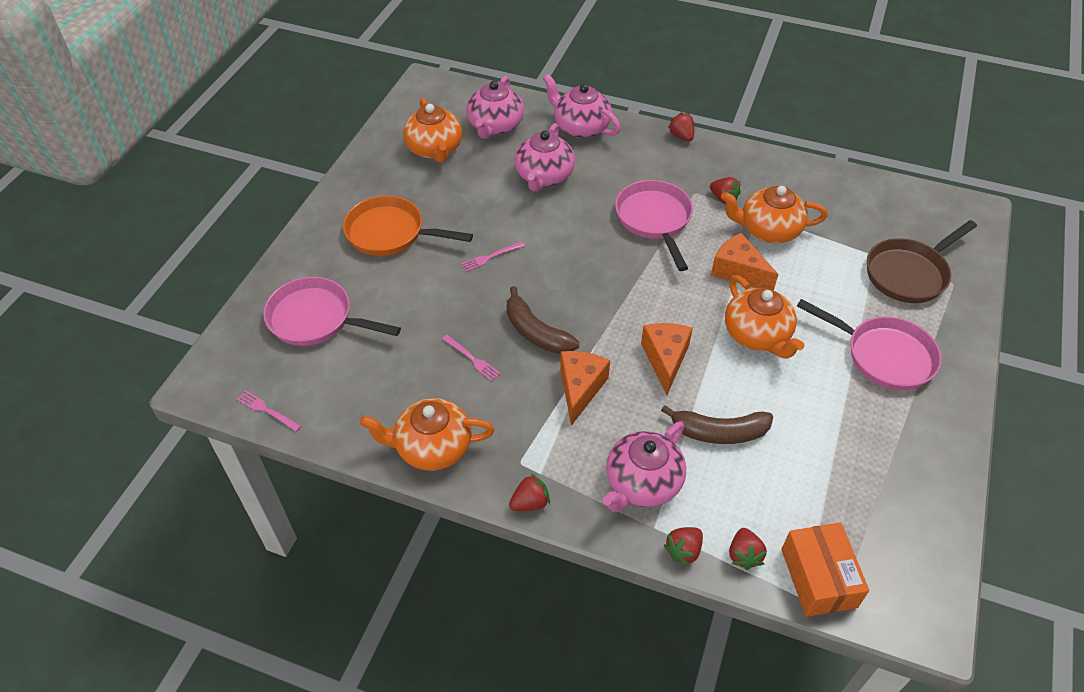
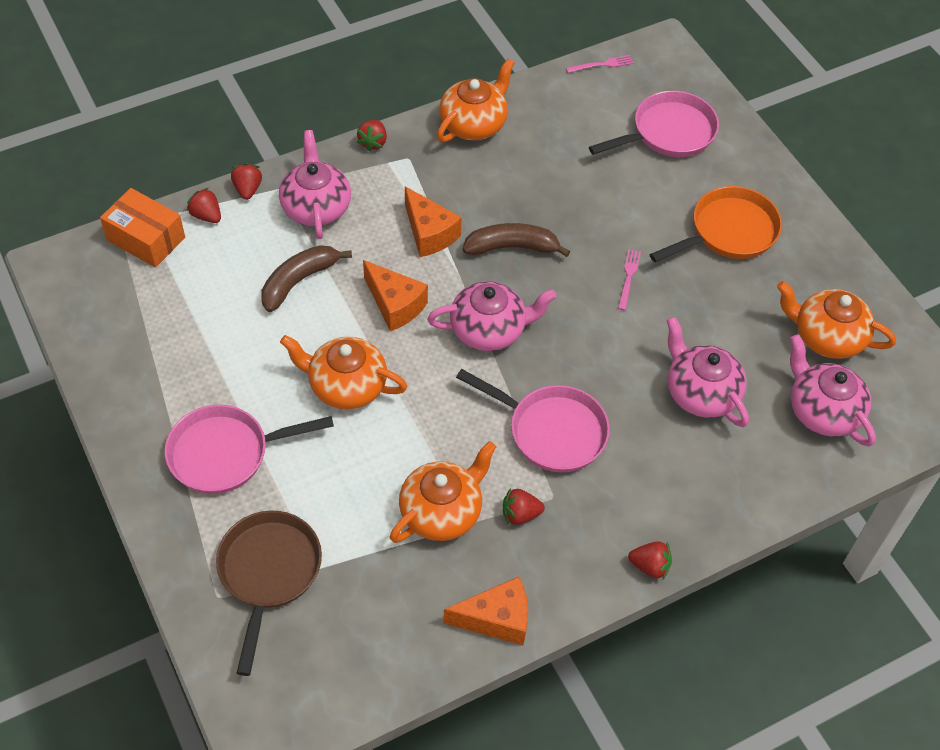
camera: 130 degrees right, 5 degrees up
pink fork [442,335,501,381] -> none
pink teapot [543,74,621,138] -> pink teapot moved to [427,281,557,351]
orange cheese [711,233,778,290] -> orange cheese moved to [444,577,528,645]

